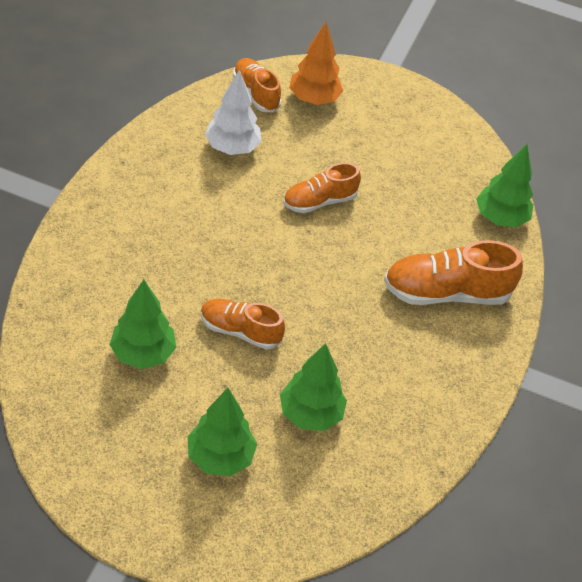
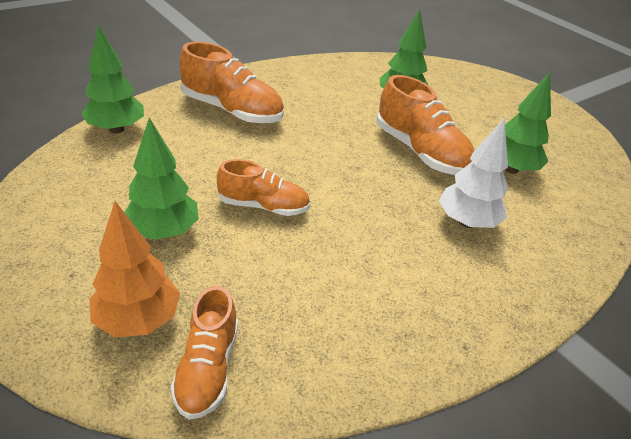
camera: 145 degrees left, 10 degrees down
green tree [188,388,257,476] -> green tree moved to [124,117,199,240]
orange shoe [201,299,285,349] -> orange shoe [376,75,475,175], size x1.56
white tree [205,70,261,155] -> white tree moved to [439,118,508,228]

